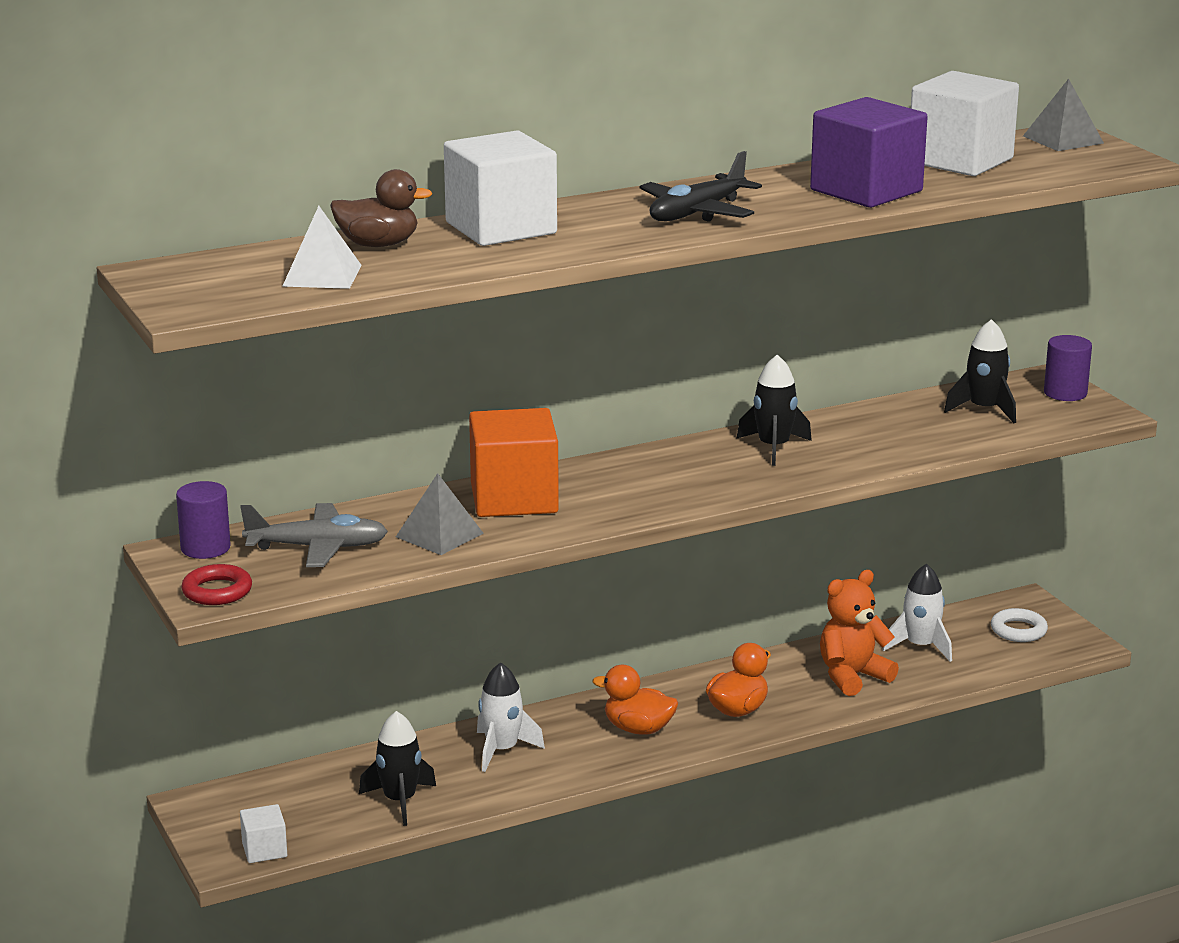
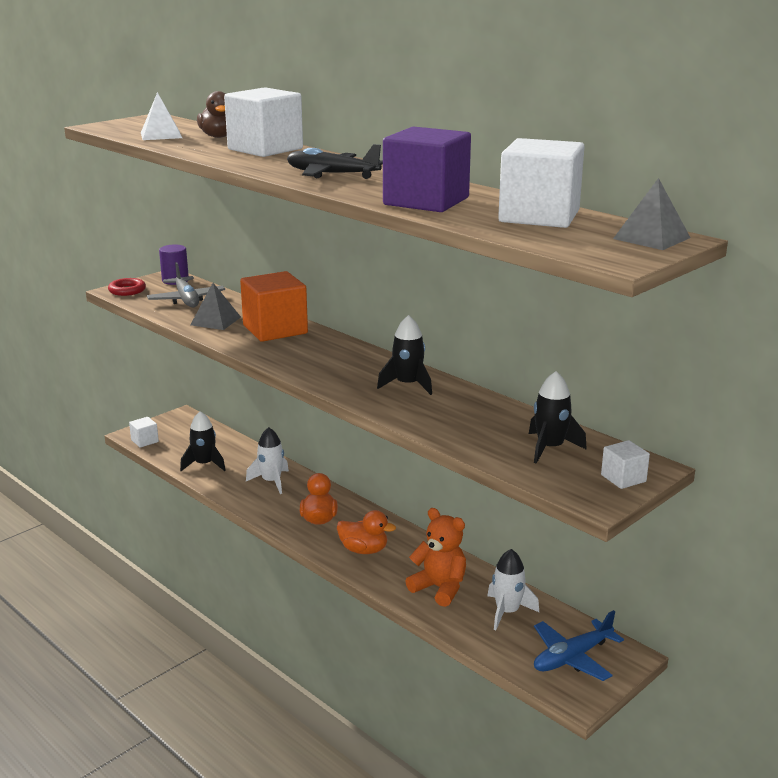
camera: 70 degrees right, 0 degrees up
white ring [991,608,1048,642] -> blue plane [534,610,624,681]
purple cylinder [1044,335,1092,401] -> white cube [601,440,650,489]

